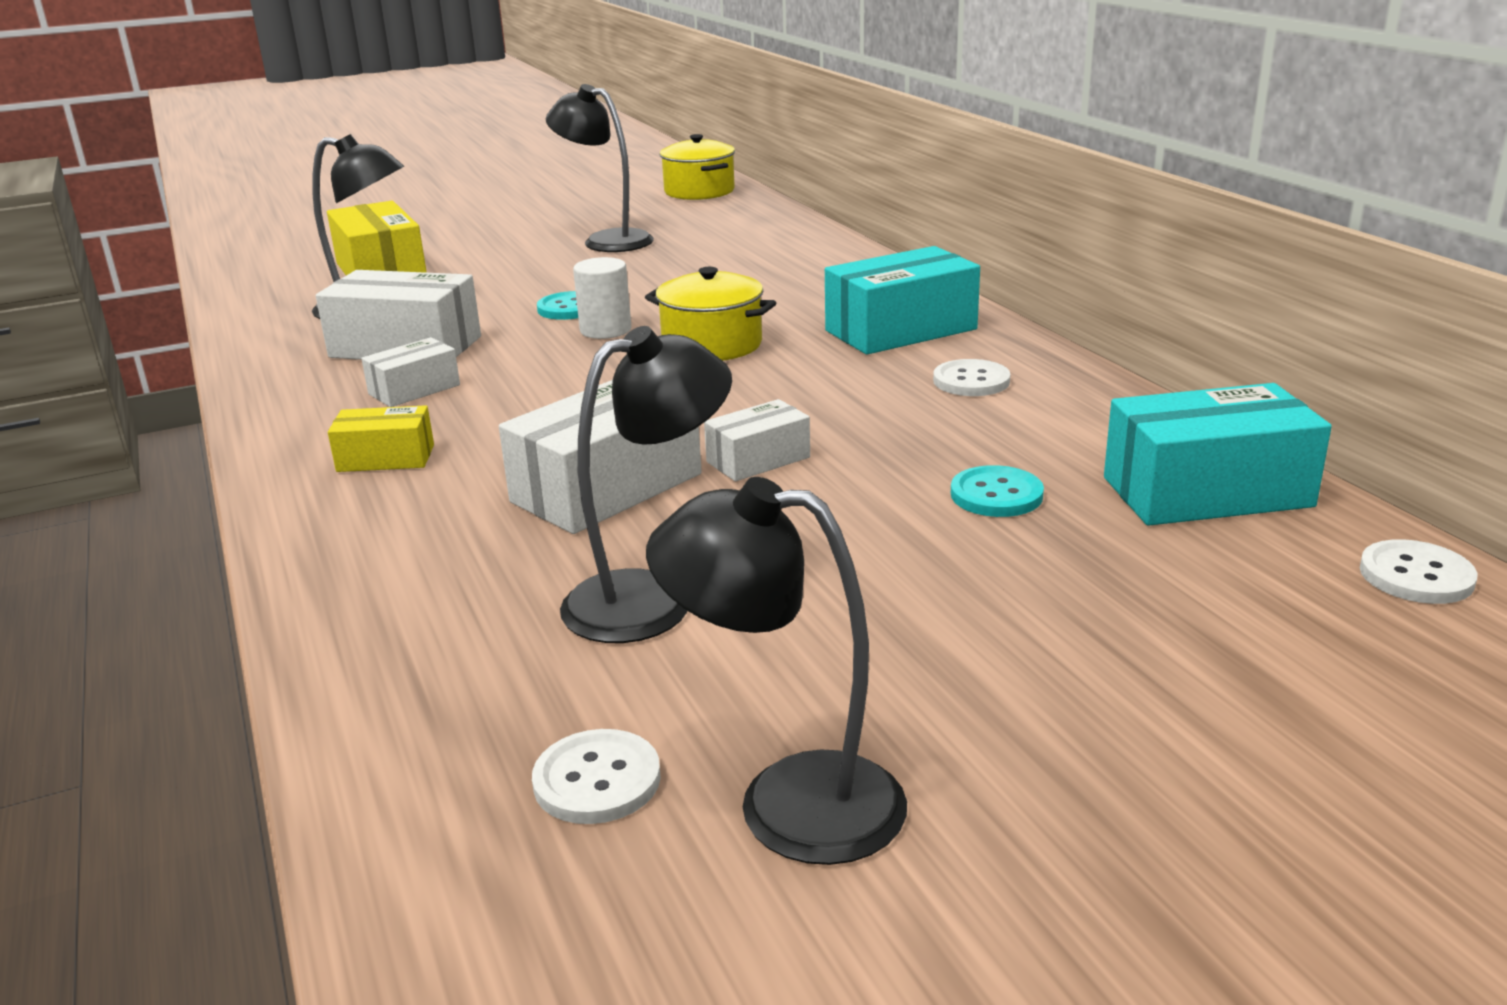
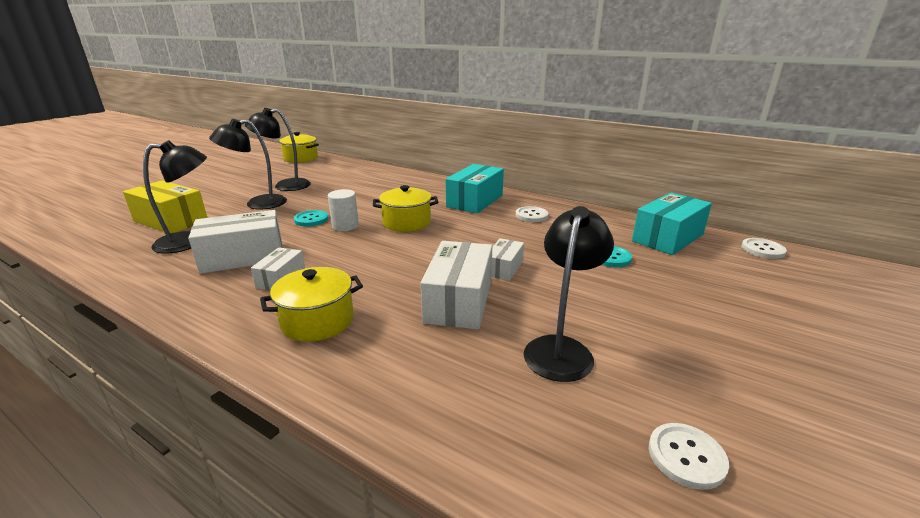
camera: 35 degrees left, 0 degrees up
yellow box [328,405,434,472] -> yellow pot [260,267,363,342]
black lamp [646,477,907,865] -> black lamp moved to [209,119,287,209]

